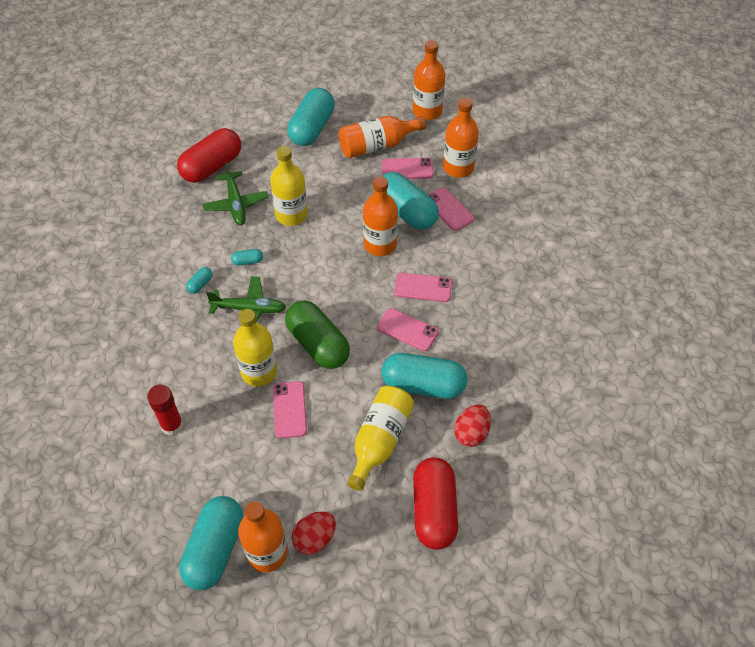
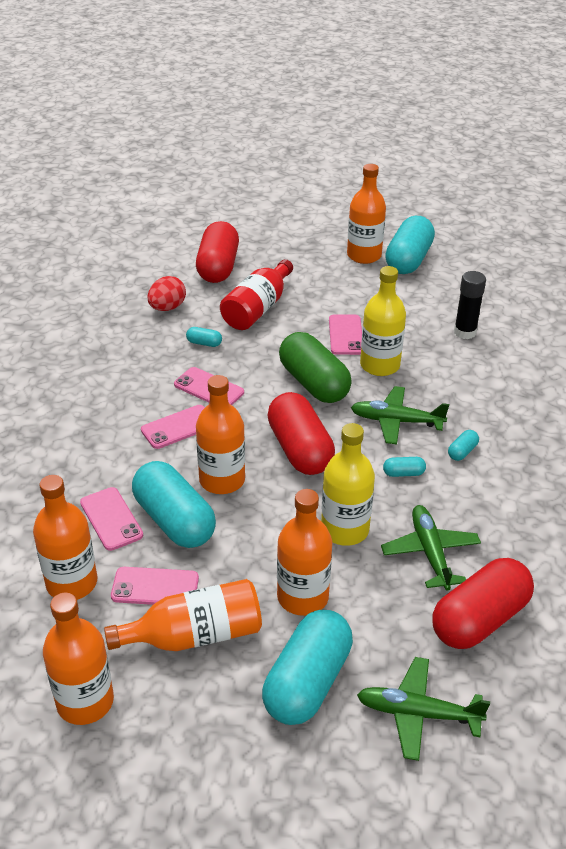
camera: 175 degrees left, 15 degrees down
red glue stick [147,384,183,435] -> black glue stick [454,271,486,339]
red egg [292,511,336,555] -> none
yellow bottle [347,386,414,491] -> red bottle [220,259,293,330]
turquoise capsule [381,353,467,399] -> turquoise capsule [186,327,222,347], size x0.41
pink phone [394,273,452,302] -> pink phone turned 45 degrees counterclockwise [141,405,205,449]
none -> red capsule [267,392,335,475]
none -> orange bottle [277,489,332,616]
none -> green plane [357,657,490,761]

